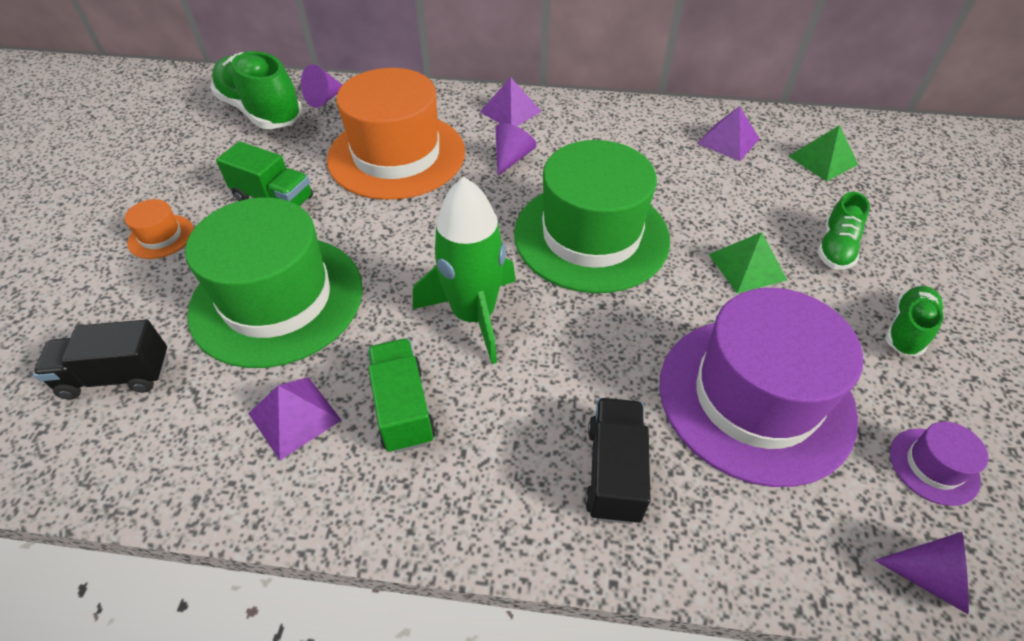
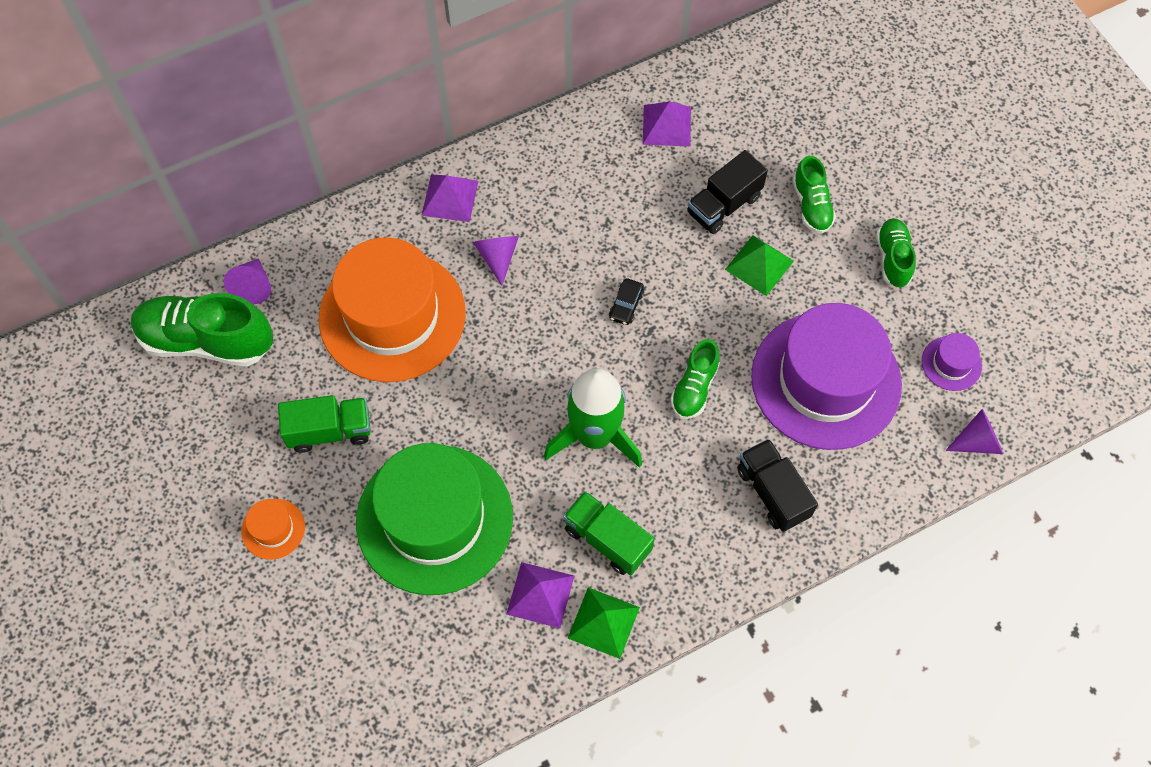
camera: 35 degrees left, 15 degrees up
black truck [33,320,168,399] -> black truck moved to [687,150,768,234]
green hat [514,140,670,293] -> black car [609,278,644,325]
green pyramid [788,125,858,181] -> green pyramid moved to [568,587,640,659]
none -> green shoe [671,339,720,419]

